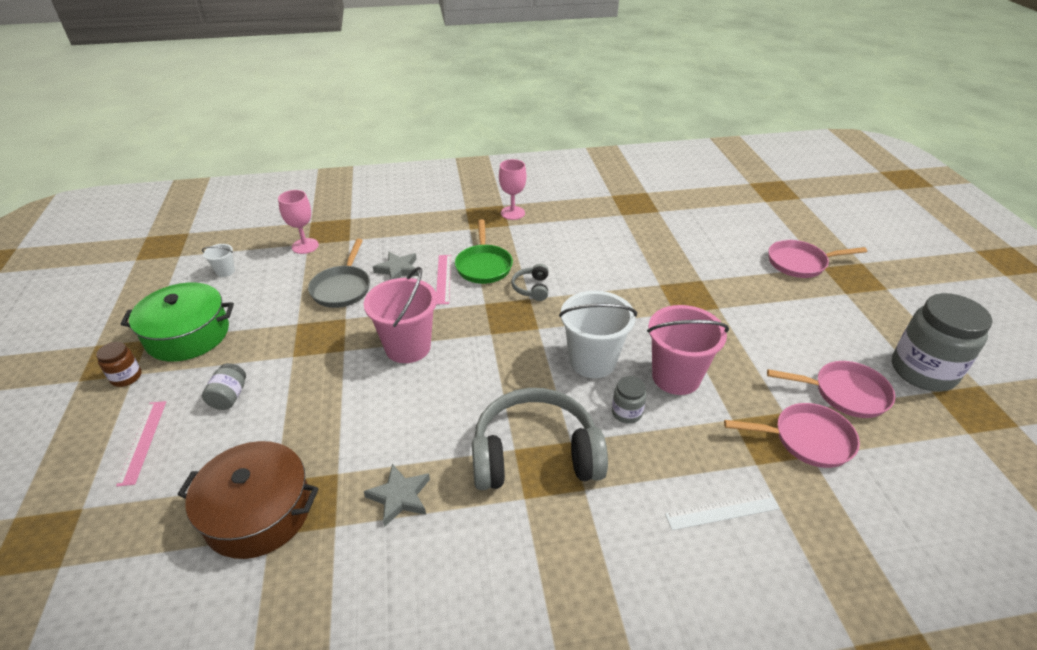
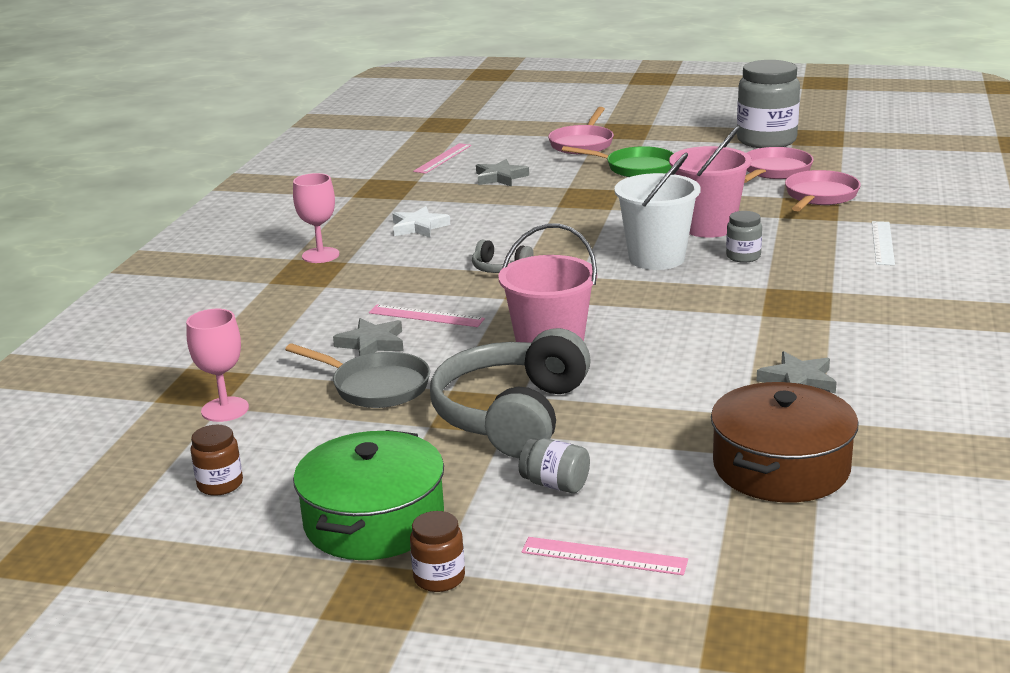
camera: 65 degrees left, 15 degrees down
white bucket [202,244,235,277] -> brown jar [191,425,243,496]
green pan [455,219,513,284] -> green pan moved to [562,146,674,177]
grey headphones [472,388,608,490] -> grey headphones moved to [430,328,591,458]
none -> white star [392,206,450,238]
none -> pink ruler [413,143,471,174]
none -> grey star [476,159,529,186]

